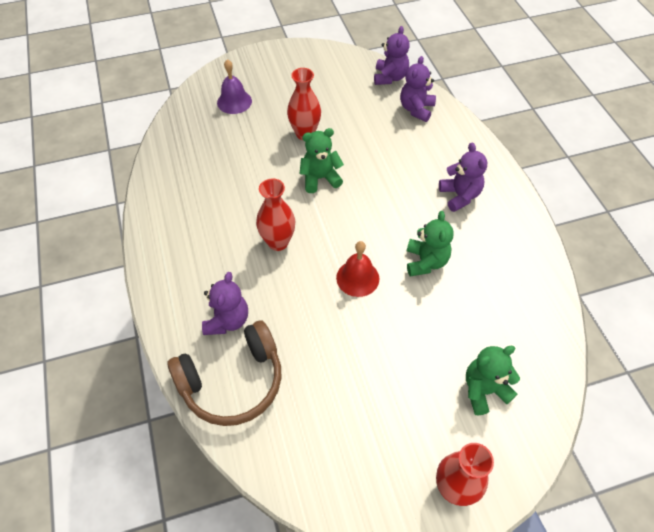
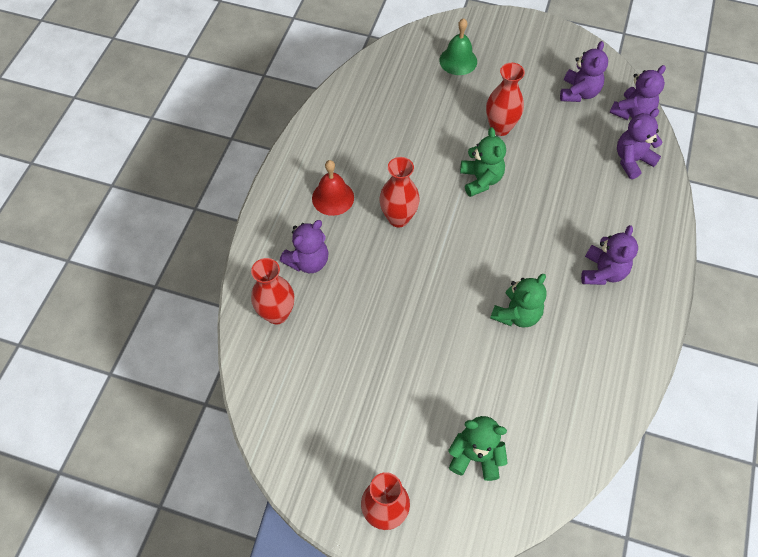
camera: 35 degrees right, 5 degrees up
brown headphones [168,320,282,426] -> red vase [251,258,294,324]
purple bell [217,59,252,114] -> green bell [439,18,477,75]
green teddy bear [300,128,344,193] -> green teddy bear turned 60 degrees clockwise [460,127,506,197]
red bell [336,241,379,297] -> red bell moved to [312,160,354,216]
none -> purple teddy bear [560,41,608,102]

